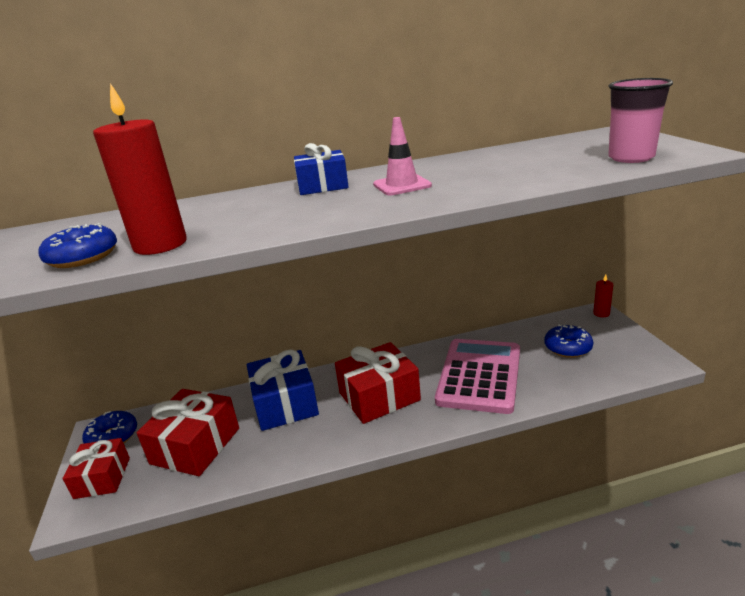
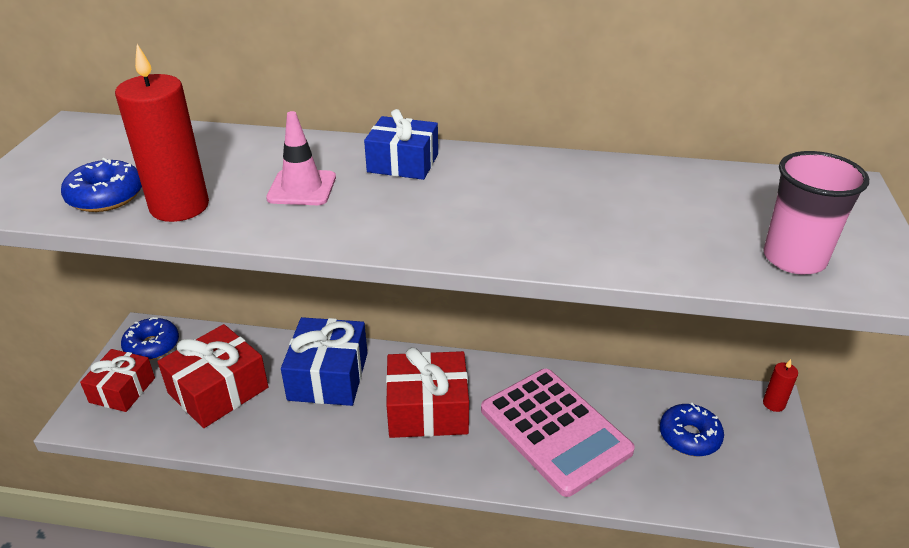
camera: 20 degrees right, 10 degrees up
pink traffic cone [373,117,432,196] -> pink traffic cone moved to [266,111,336,205]
pink calculator [435,339,520,414] -> pink calculator turned 105 degrees clockwise [481,369,635,497]

